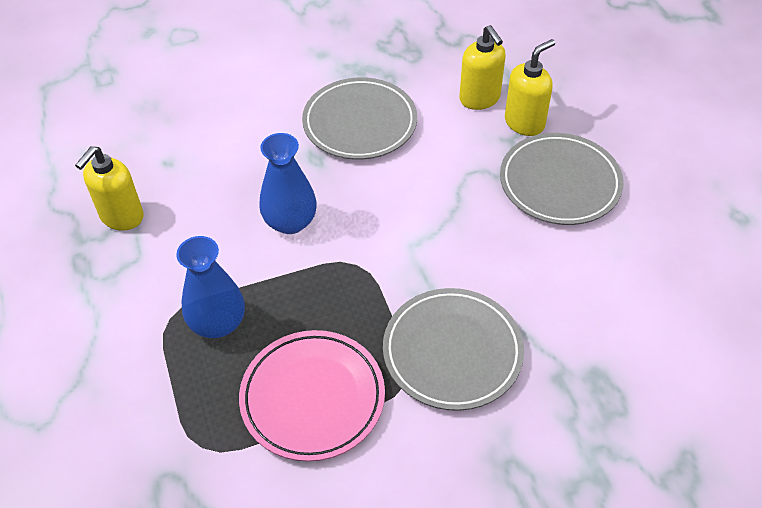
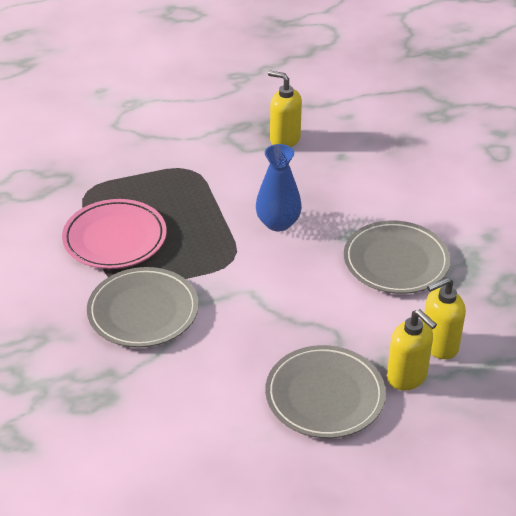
camera: 90 degrees right, 10 degrees down
blue vase [176,236,245,338] -> none

